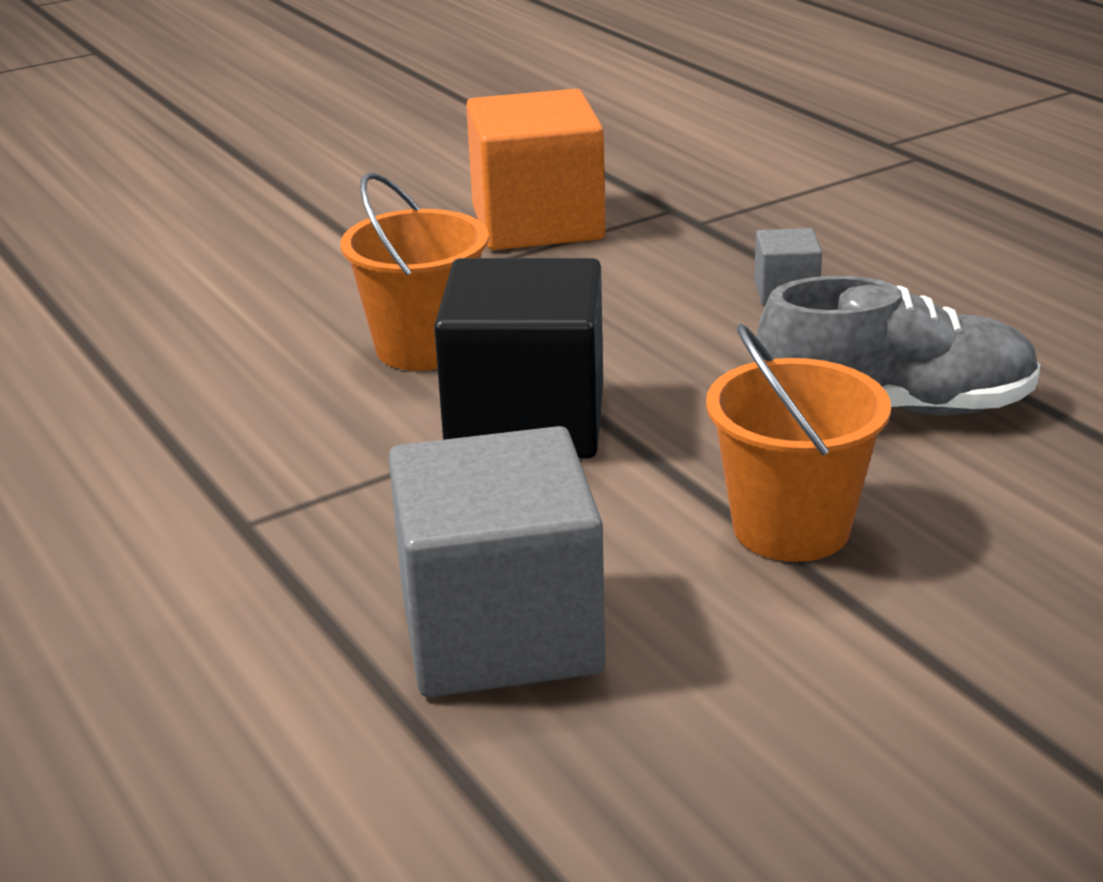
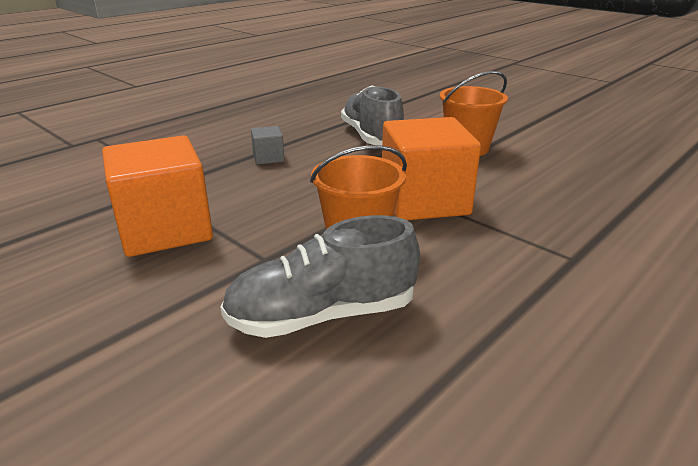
camera: 105 degrees left, 0 degrees up
grey cube [388,426,606,697] -> none
black cube [434,258,603,459] -> orange cube [382,117,481,220]
none -> grey shoe [220,215,420,338]

